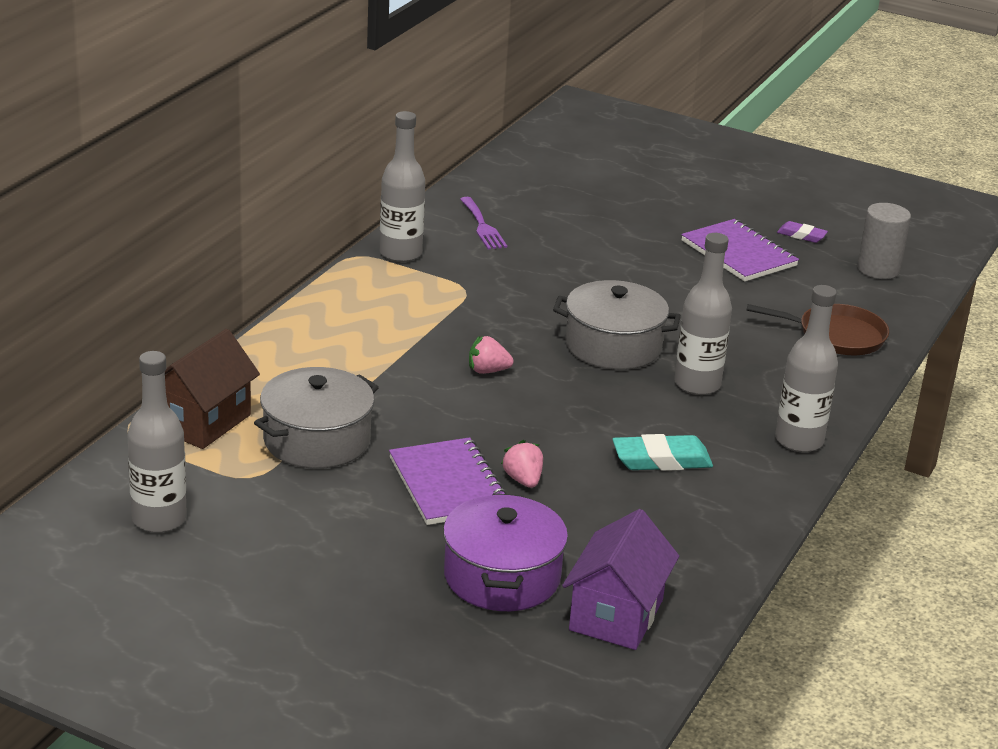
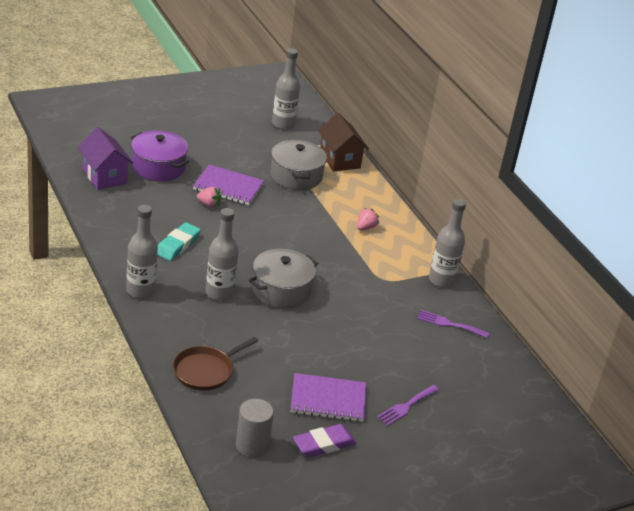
camera: 125 degrees right, 5 degrees up
pink strawberry [469,336,514,374] -> pink strawberry moved to [357,208,379,230]
purple eraser [777,221,828,243] -> purple eraser [293,424,357,457], size x1.68
none -> purple fork [377,385,439,426]

